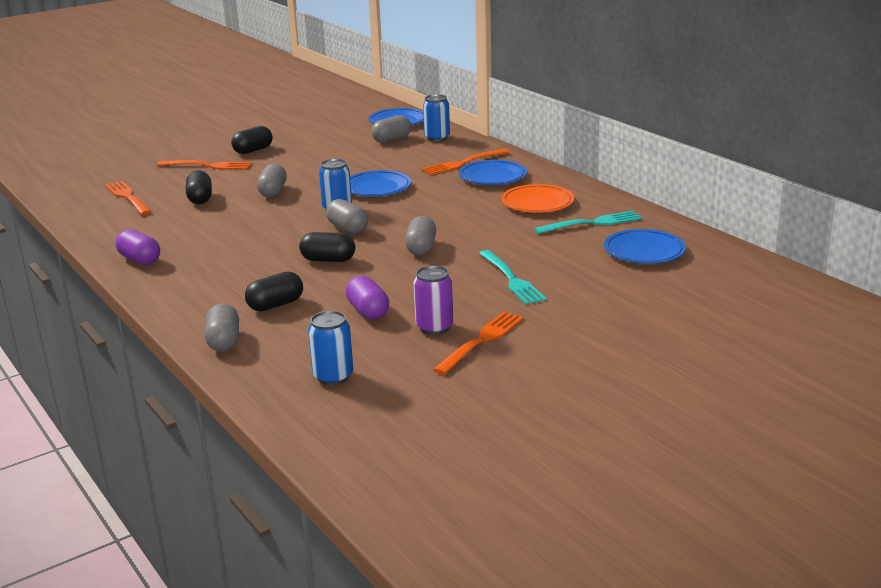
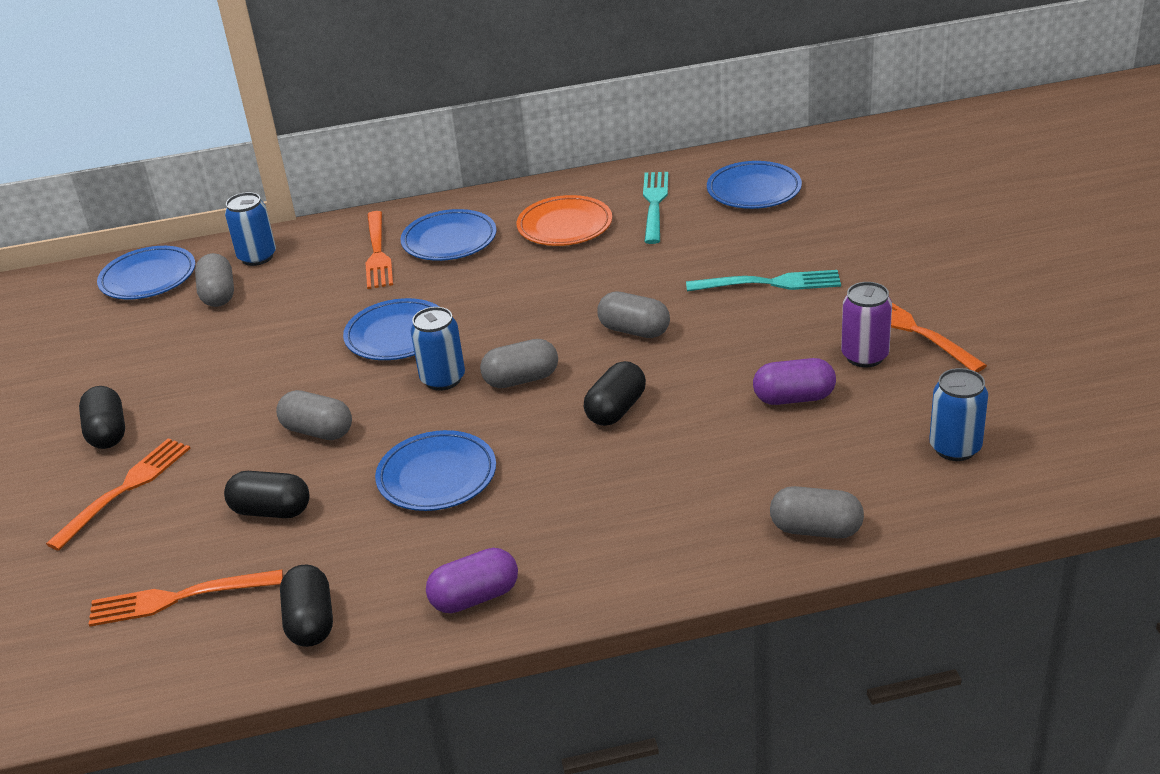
camera: 65 degrees left, 10 degrees up
black capsule [245,271,303,311] -> black capsule moved to [280,565,333,647]
none -> blue plate [375,430,496,511]

